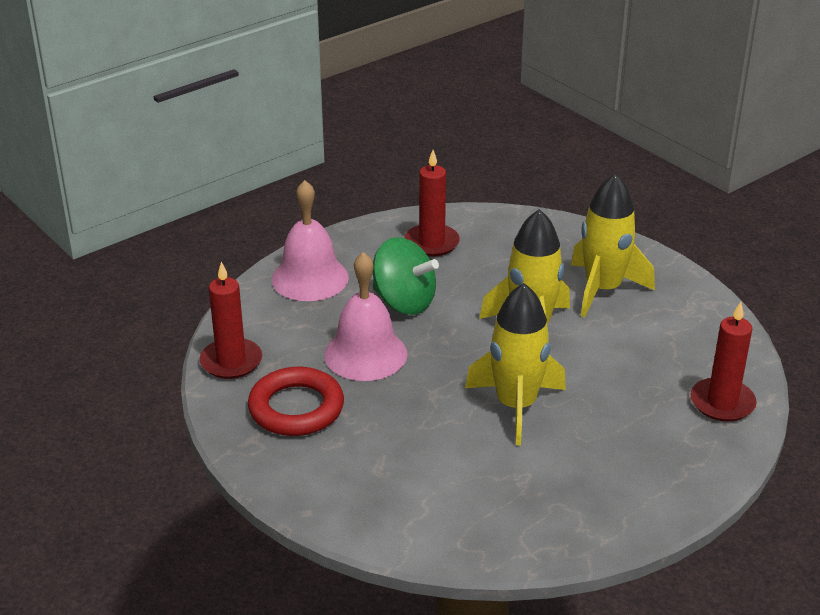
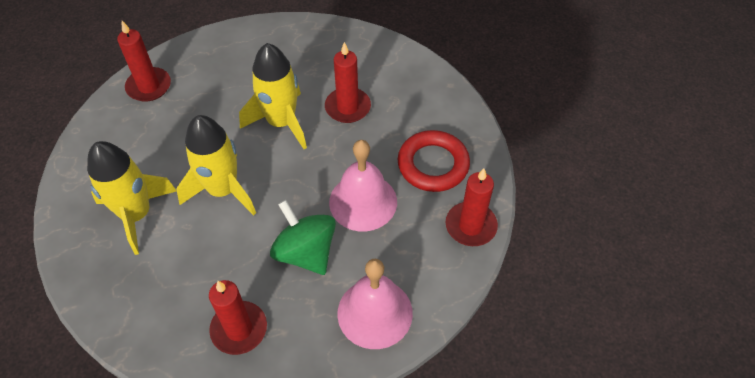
camera: 160 degrees left, 20 degrees up
none -> red candle [325,42,371,123]

